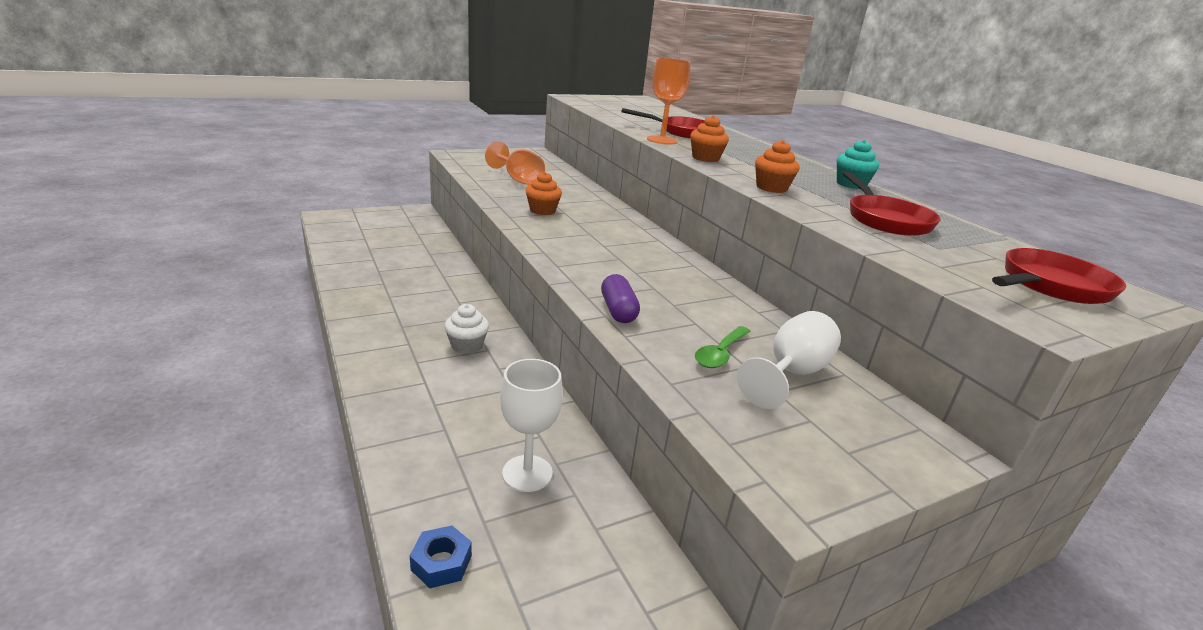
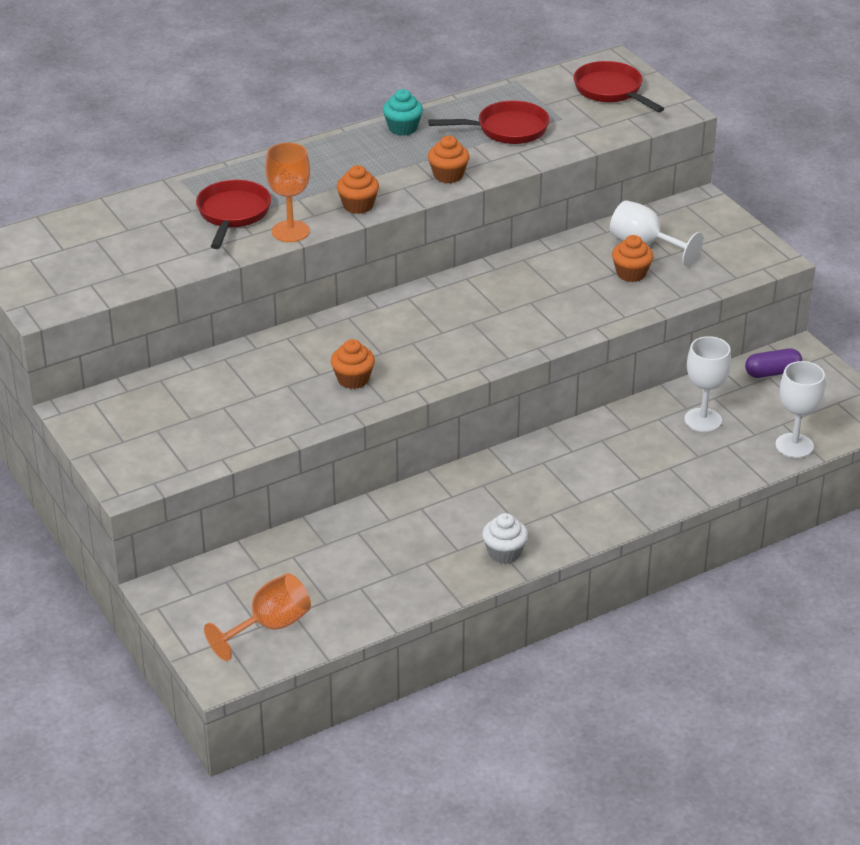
camera: 90 degrees left, 10 degrees up
blue nut [410,526,472,588] -> white goblet [775,361,825,458]
white cupcake [444,304,489,354] -> white cupcake moved to [482,513,528,564]
orange goblet [485,141,545,185] -> orange goblet moved to [204,573,311,661]
purple capsule [601,274,640,323] -> purple capsule moved to [745,348,802,378]
green spoon [695,326,751,368] -> orange cupcake [612,235,654,282]

